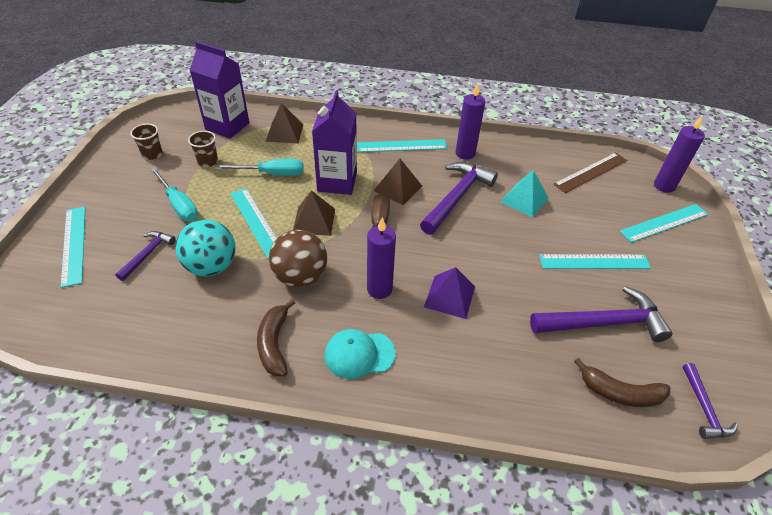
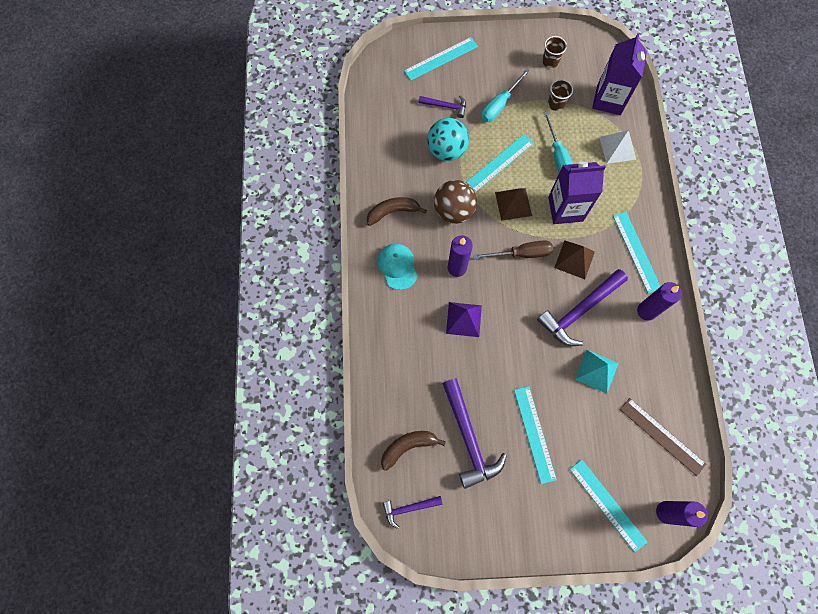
camera: 80 degrees right, 25 degrees up
brown pyramid [266,103,304,144] -> white pyramid [599,130,636,164]
purple hammer [420,162,498,235] -> purple hammer turned 120 degrees clockwise [537,269,628,346]
brown banana [574,358,670,407] -> brown banana turned 60 degrees clockwise [381,431,446,471]

